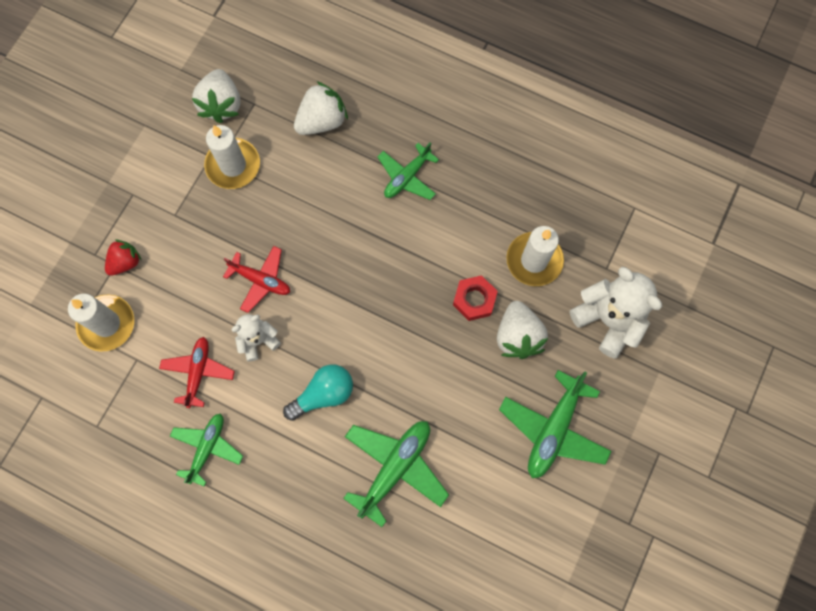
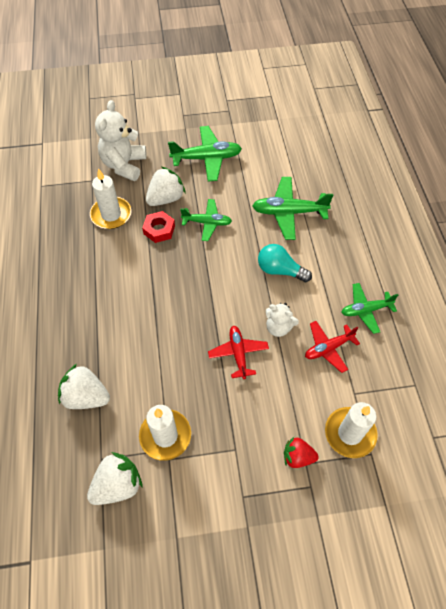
camera: 125 degrees left, 15 degrees down
green plane [377,142,439,200] -> green plane moved to [180,199,232,241]

